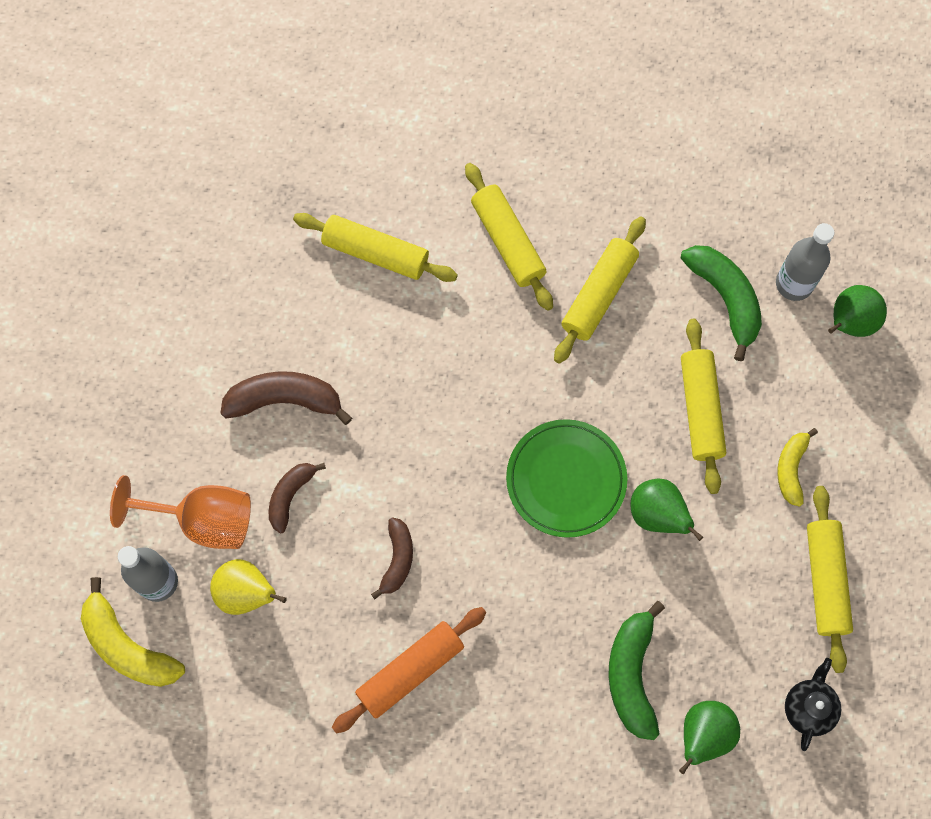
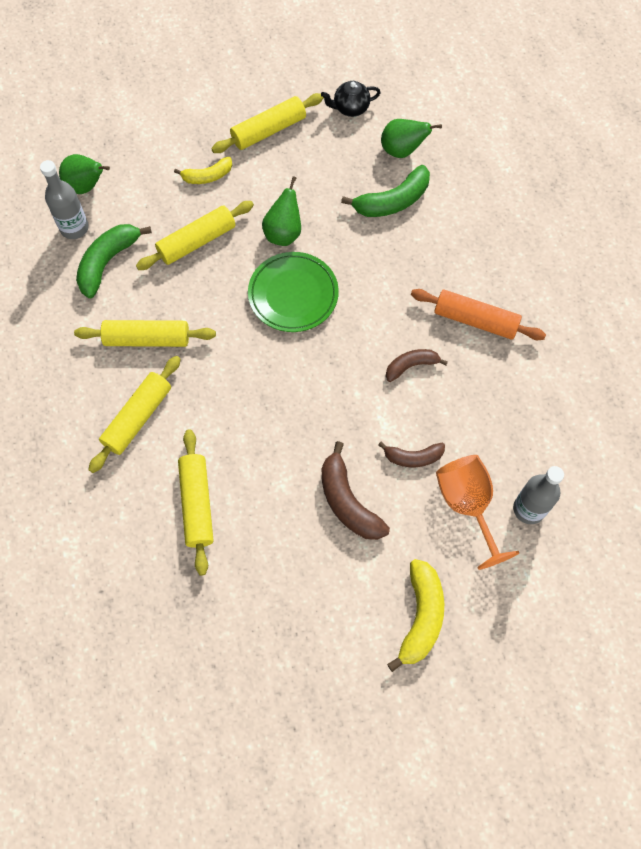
camera: 120 degrees left, 5 degrees down
yellow banana [81,577,185,687] -> yellow banana moved to [387,559,444,672]
yellow pear [210,559,287,615] -> none

